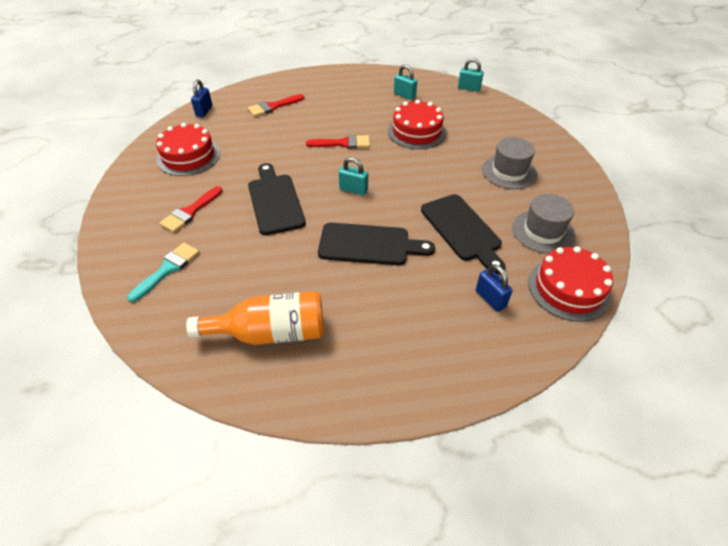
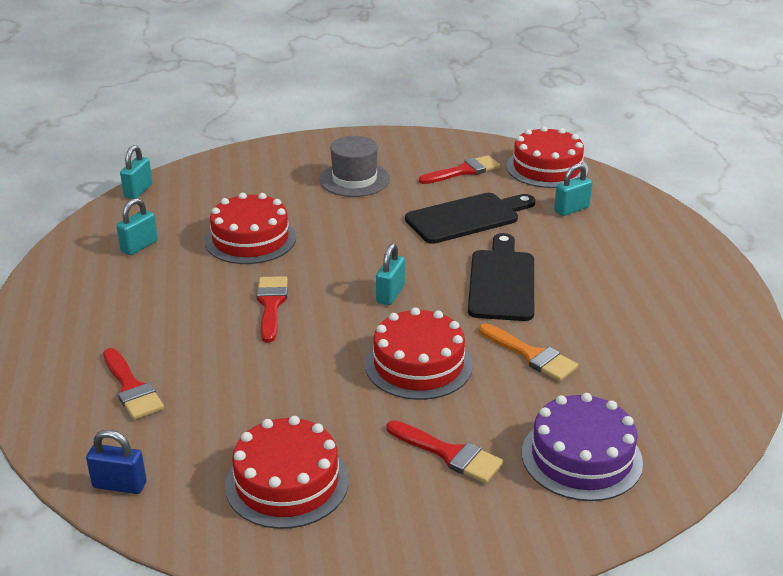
camera: 90 degrees left, 15 degrees down
turquoise brush [127,242,199,302] -> purple cake [522,393,643,501]
orange bottle [186,291,324,345] -> none
black cutting board [248,163,306,235] -> red cake [365,307,473,400]
blue padlock [476,264,513,312] -> turquoise padlock [554,164,592,216]
grey hat [512,194,575,254] -> red brush [419,155,501,184]
none -> orange brush [479,323,578,381]

